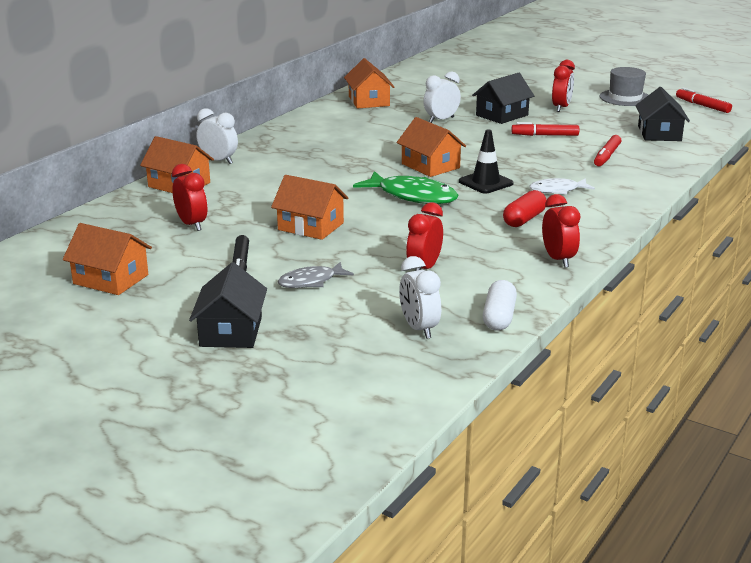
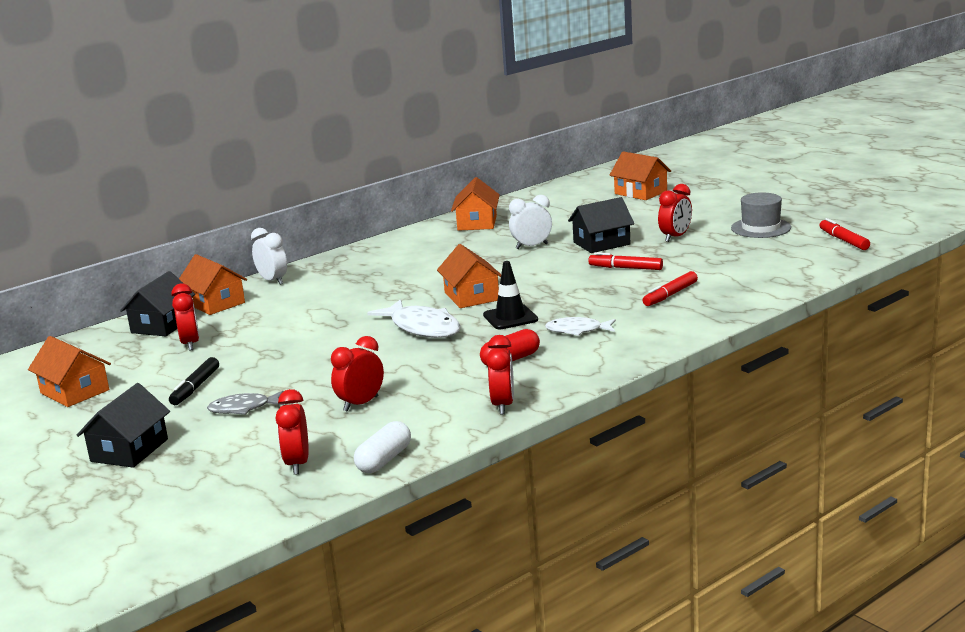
camera: 20 degrees right, 5 degrees down
orange house [271,175,348,240] -> orange house moved to [610,151,671,200]
green fish [353,171,459,204] -> white fish [367,299,461,338]
white clock [399,256,441,339] -> red clock [276,389,309,475]
black house [636,87,690,141] -> black house moved to [120,271,195,336]

